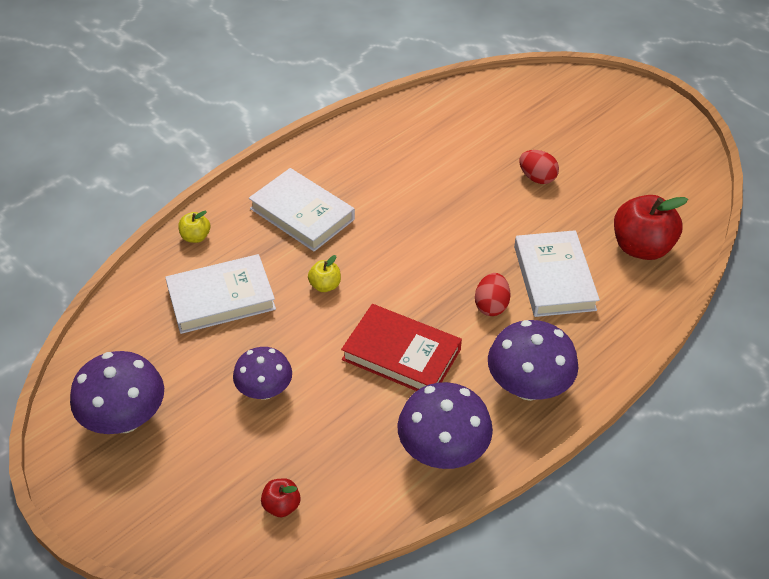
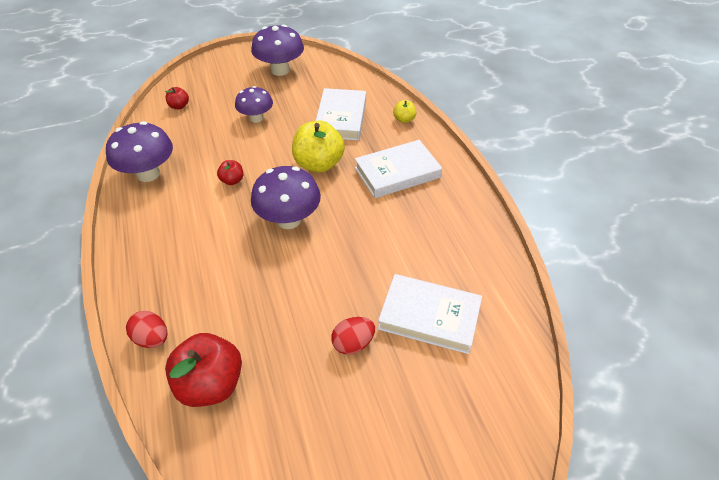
camera: 115 degrees right, 0 degrees up
yellow apple [308,255,341,292] -> yellow apple [292,120,345,173], size x2.08
red book [341,304,462,391] -> red apple [217,160,243,185]
red egg [475,273,511,316] -> red egg moved to [126,311,167,348]
purple mushroom [488,320,579,401] -> purple mushroom moved to [251,166,321,229]
white book [514,230,600,317] -> white book moved to [378,274,482,354]

